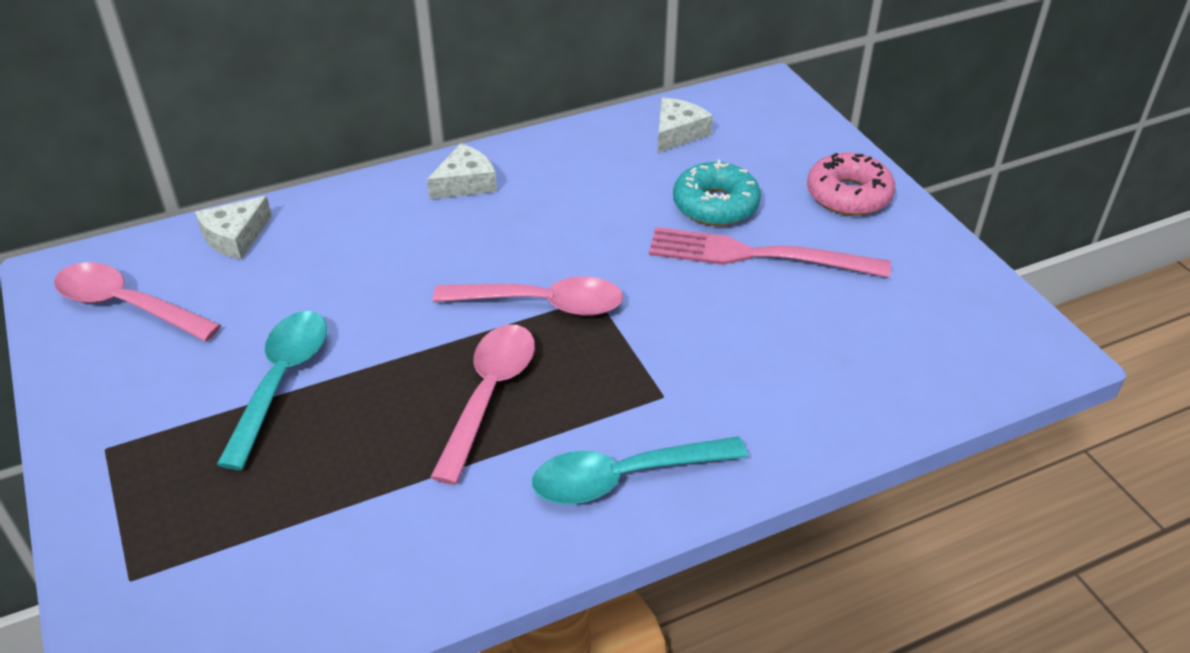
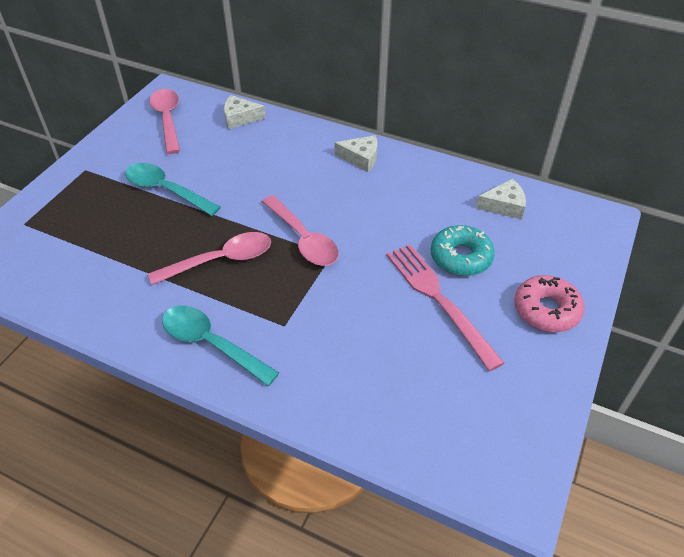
camera: 50 degrees right, 5 degrees up
turquoise spoon [217,311,327,470] -> turquoise spoon turned 120 degrees counterclockwise [125,163,221,216]

